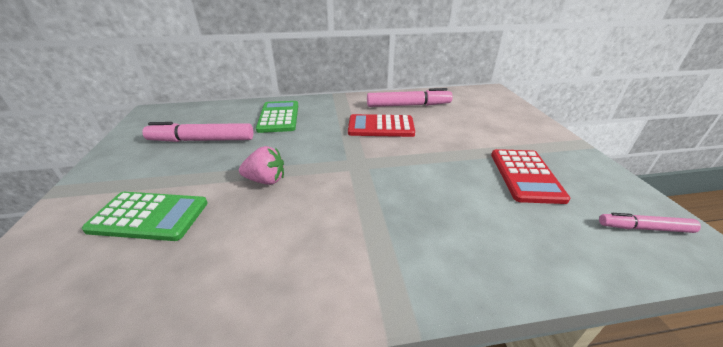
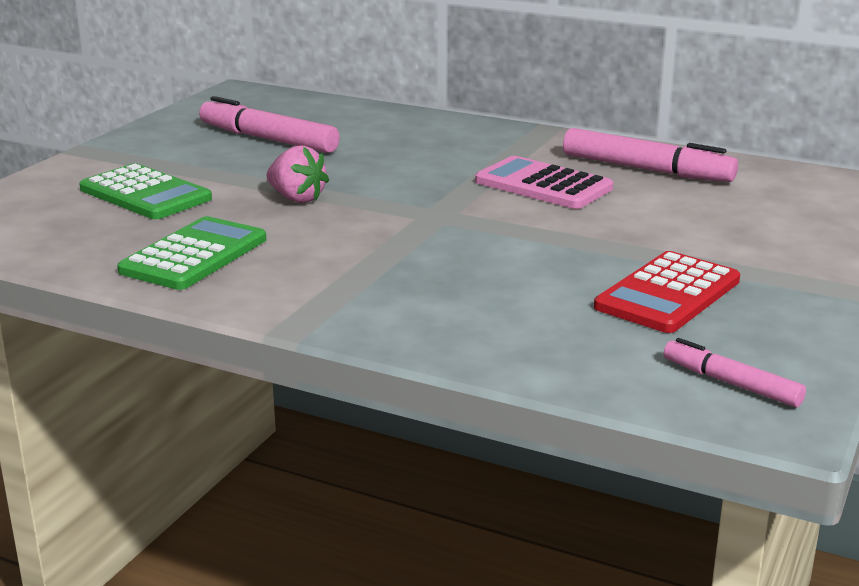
camera: 35 degrees right, 10 degrees down
green calculator [256,101,298,133] -> green calculator moved to [117,216,266,290]
red calculator [348,114,415,137] -> pink calculator [475,156,613,209]

